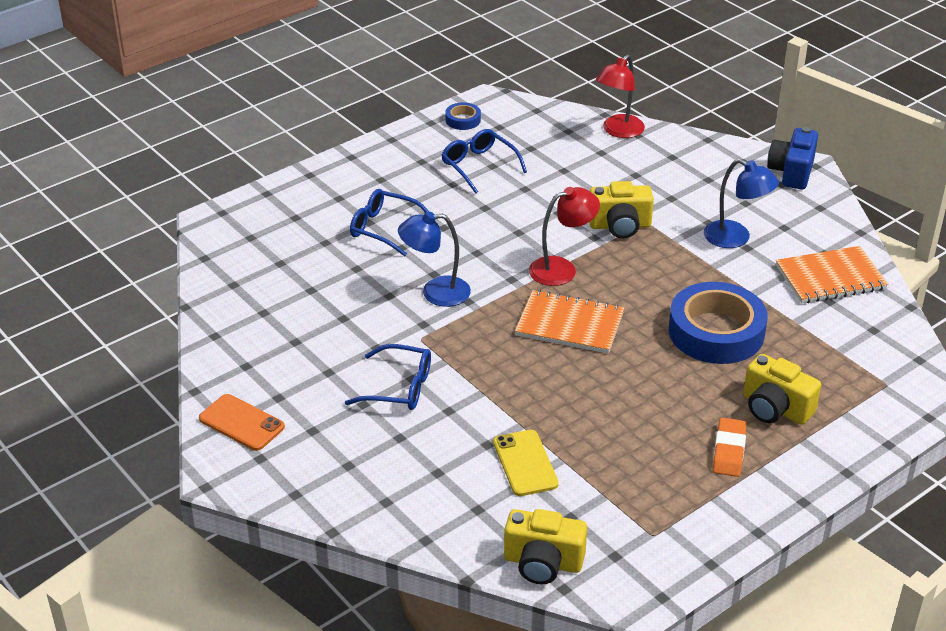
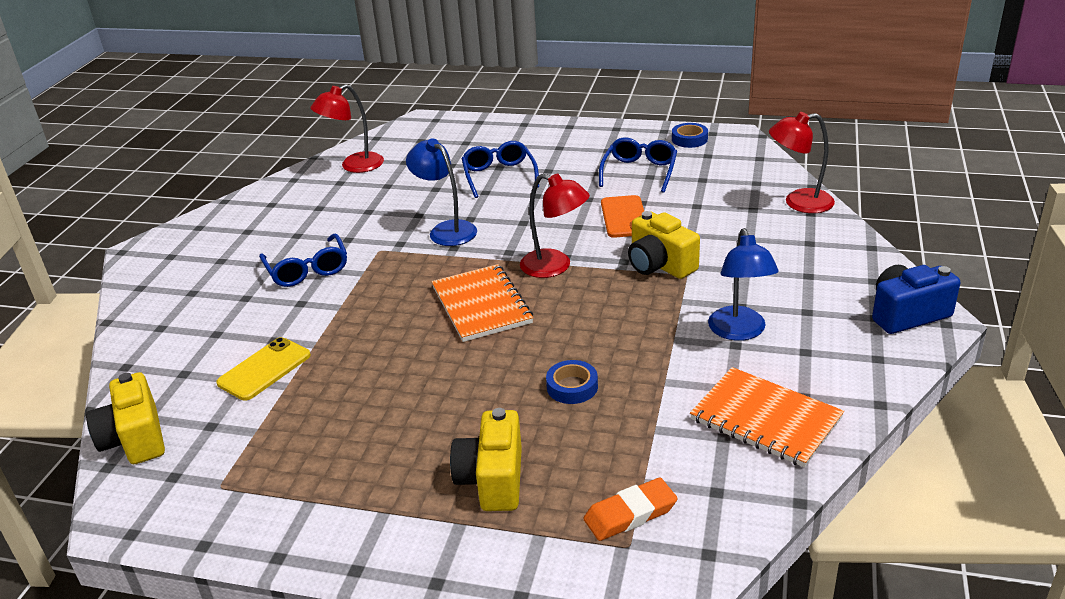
camera: 55 degrees right, 5 degrees down
orange phone [199,394,285,451] -> orange phone moved to [601,195,644,238]
blue tape [669,282,768,364] -> blue tape [546,360,598,404], size x0.44
orange eraser [713,418,747,477] -> orange eraser moved to [583,478,678,541]
none -> red lamp [310,84,384,173]

